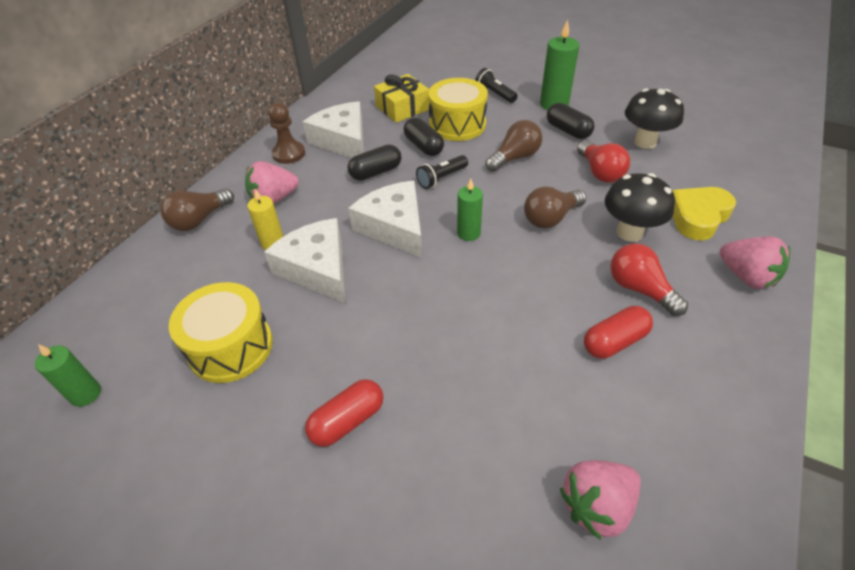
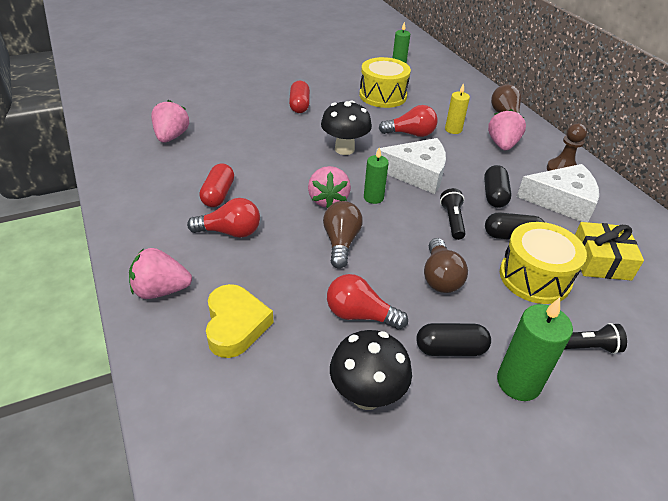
camera: 125 degrees right, 5 degrees down
white cheese [264,218,345,303] -> red light bulb [379,105,438,137]
black mushroom [605,173,675,242] -> black mushroom moved to [321,100,372,155]
none -> pink strawberry [308,166,351,208]

